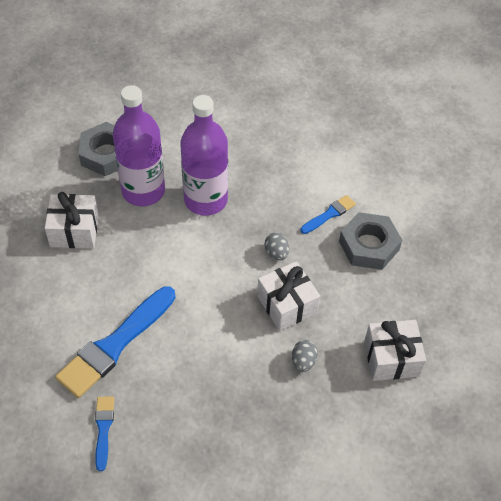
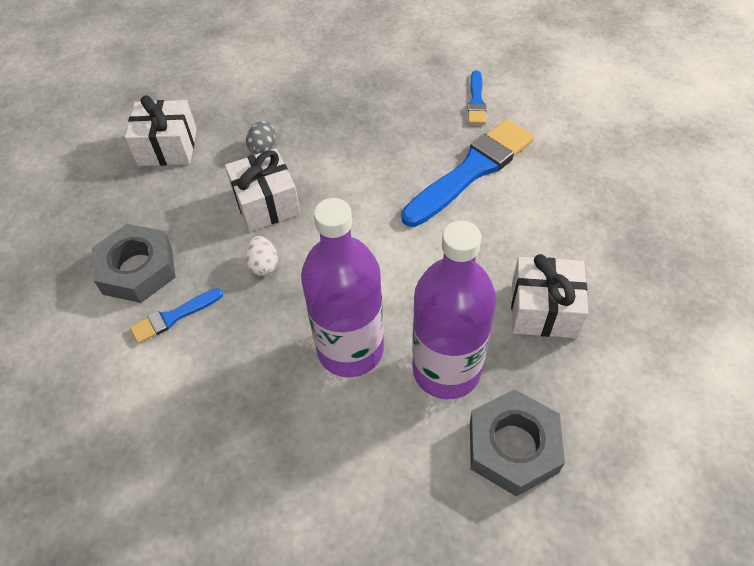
camera: 170 degrees left, 0 degrees up
grey egg [265,233,289,260] -> white egg [245,236,278,276]

